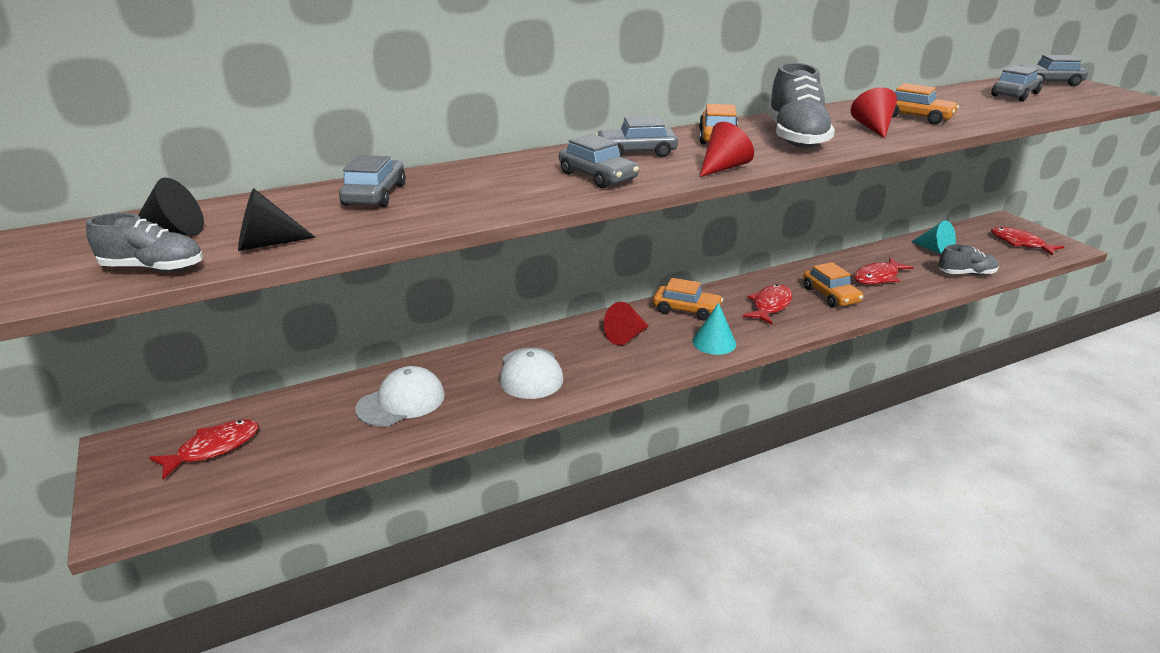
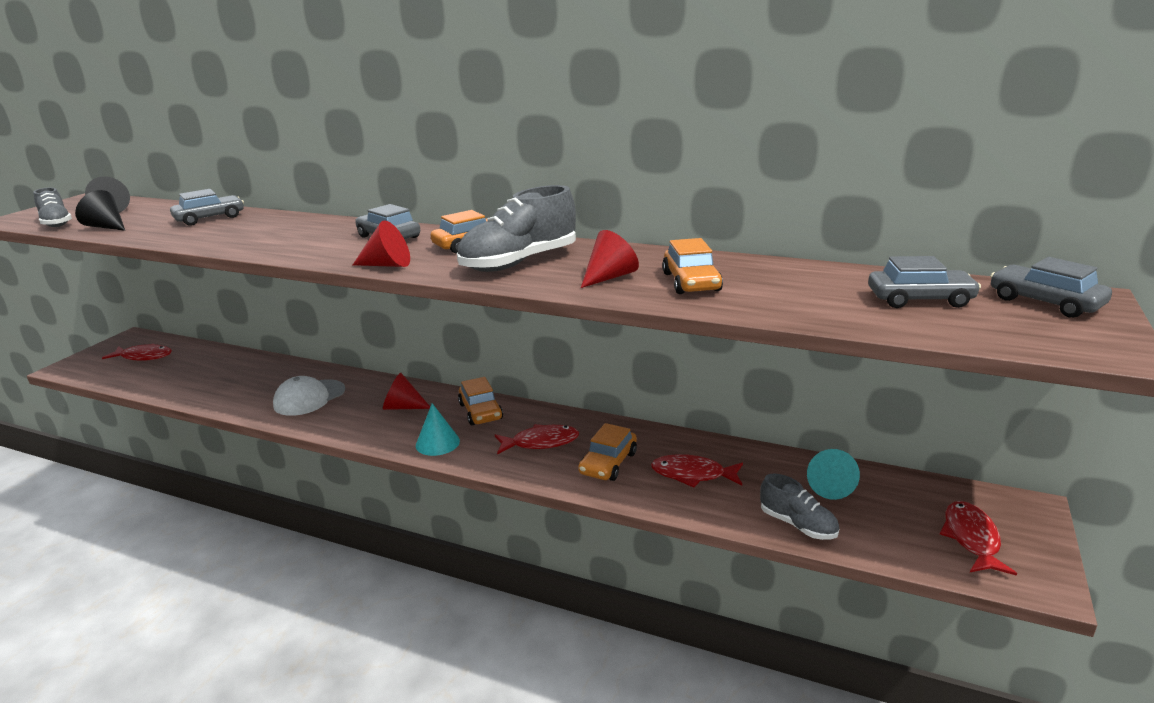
camera: 50 degrees right, 5 degrees down
white cap [355,366,445,427] -> none
grey car [559,134,639,188] -> none

